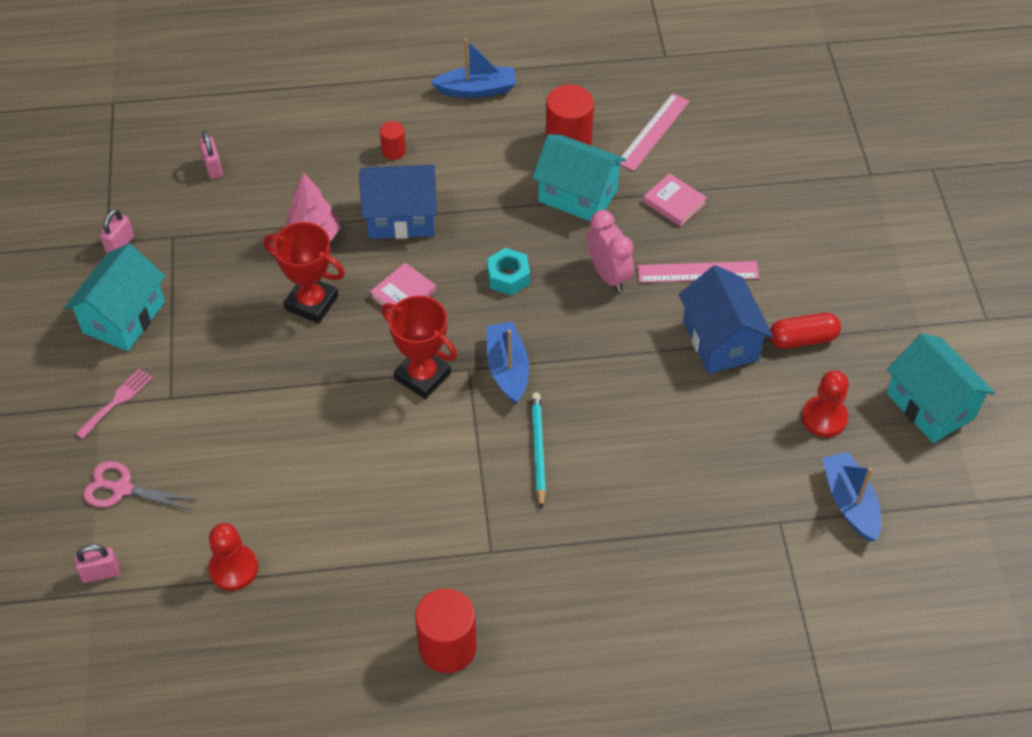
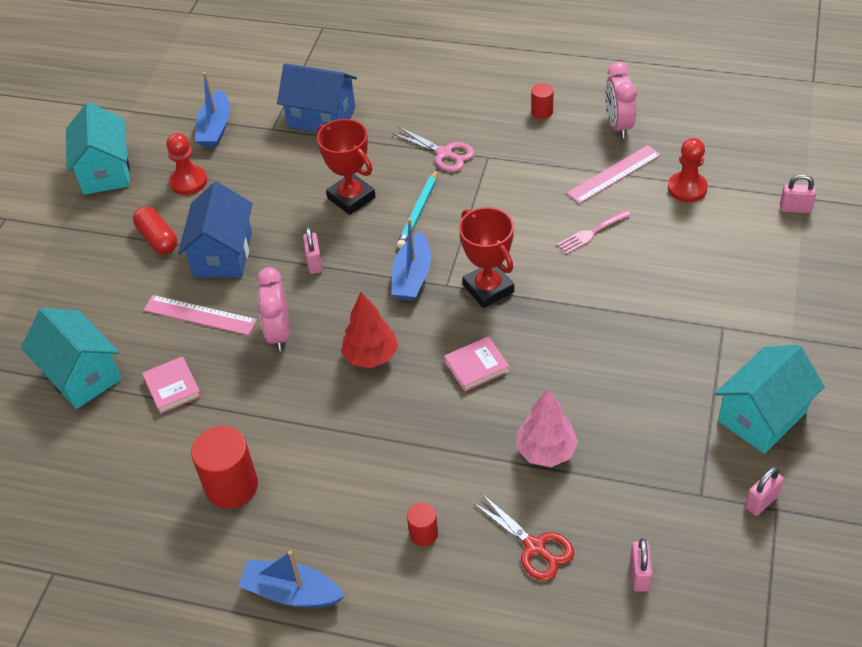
camera: 155 degrees left, 5 degrees down
pink fork [75,368,153,439] -> pink fork moved to [557,210,631,254]
pink scissors [83,461,197,510] -> pink scissors moved to [392,127,475,172]
red trophy [264,222,345,323] -> red trophy moved to [317,119,376,215]
blue house [359,165,437,239] -> blue house moved to [277,63,357,132]
red cylinder [415,588,477,673] -> red cylinder [531,83,554,119], size x0.52
turquoise nut [487,248,530,296] -> red tree [341,292,398,368]
turquoise house [532,134,626,221] -> turquoise house moved to [21,308,121,409]
pink ruler [620,93,690,171] -> pink ruler moved to [567,145,661,204]
red capsule [770,313,841,349] -> red capsule turned 45 degrees clockwise [133,206,177,255]
none -> pink padlock [303,227,323,274]
none -> red scissors [472,493,574,580]
none -> pink clock [605,62,637,138]

